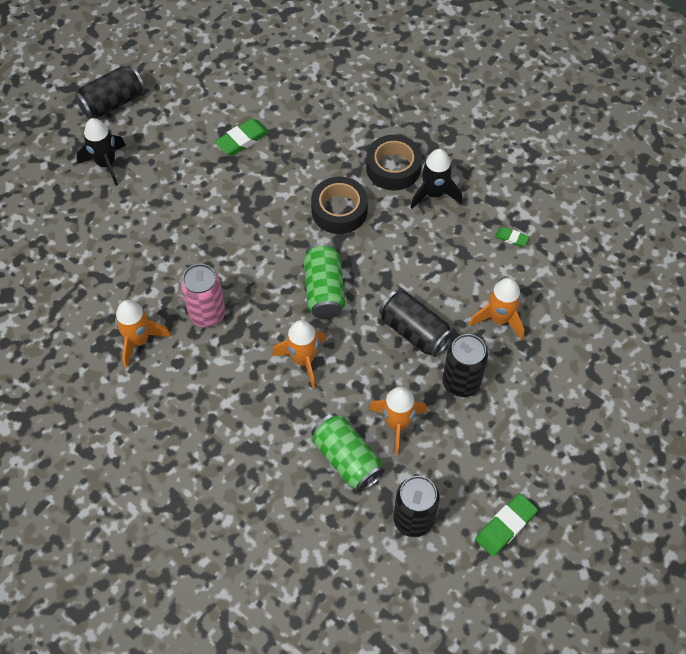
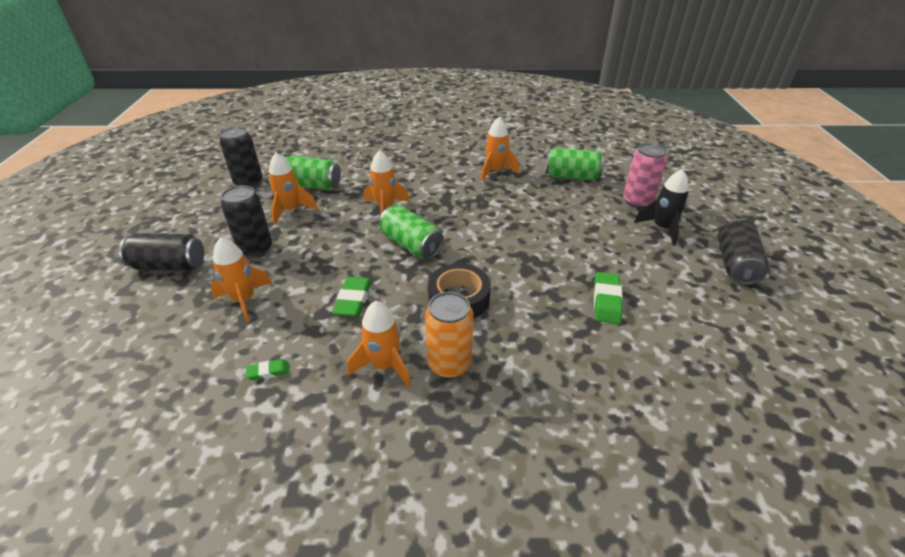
camera: 140 degrees right, 20 degrees down
pink can [181,264,225,327] -> pink can moved to [623,143,668,208]
black tape [366,135,422,190] -> orange can [425,291,474,379]
black can [379,290,454,357] -> black can moved to [119,233,204,271]
black rocket [410,149,462,209] -> orange rocket [347,301,411,388]
green eraser [475,493,538,556] -> green eraser moved to [332,277,372,317]
none -> green can [545,148,604,181]

